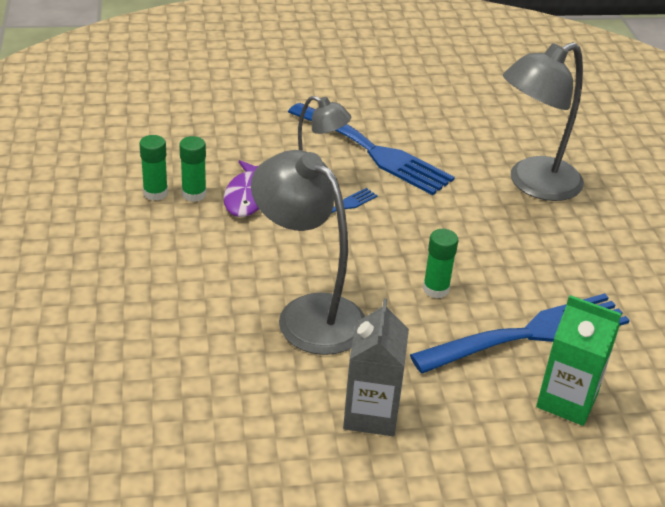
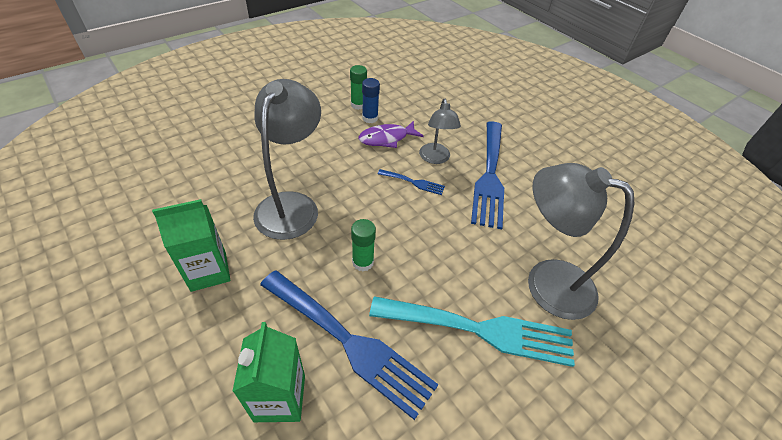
camera: 60 degrees right, 10 degrees up
green glue stick [179,136,207,202] -> blue glue stick [362,78,380,123]
grey carton [343,299,409,436] -> green carton [152,199,230,292]
none -> turquoise fork [369,296,575,367]

